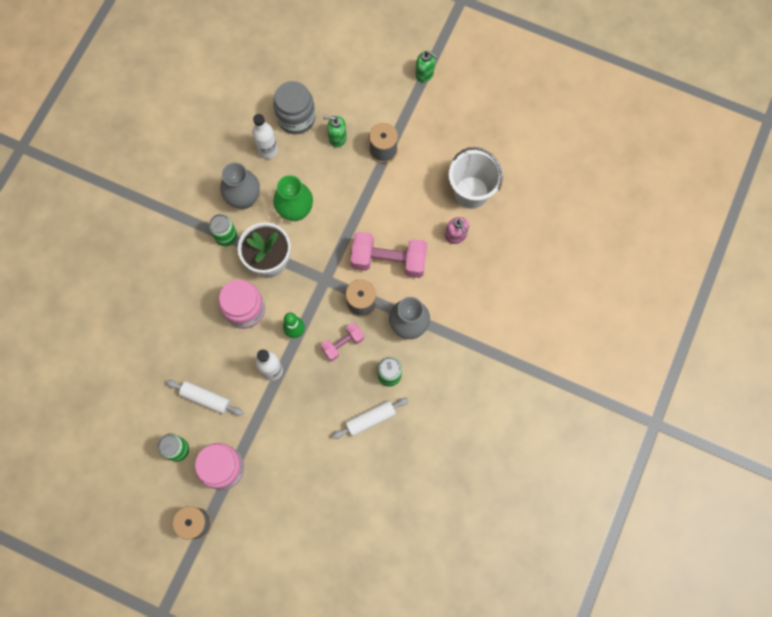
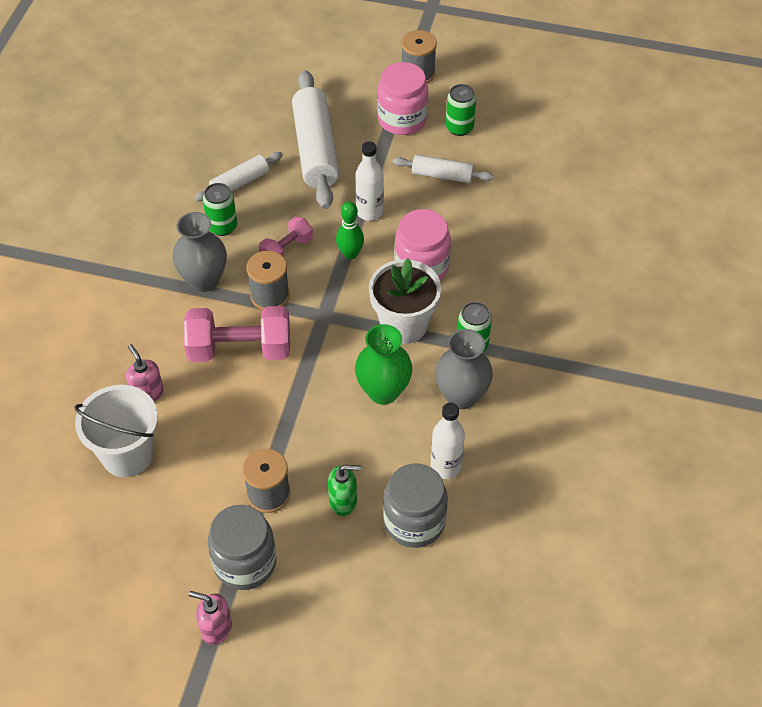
camera: 170 degrees right, 20 degrees down
green soap dispenser [416,50,437,83] -> pink soap dispenser [189,591,232,645]
none -> grey jar [208,505,276,590]
none -> white rolling pin [292,70,339,209]

